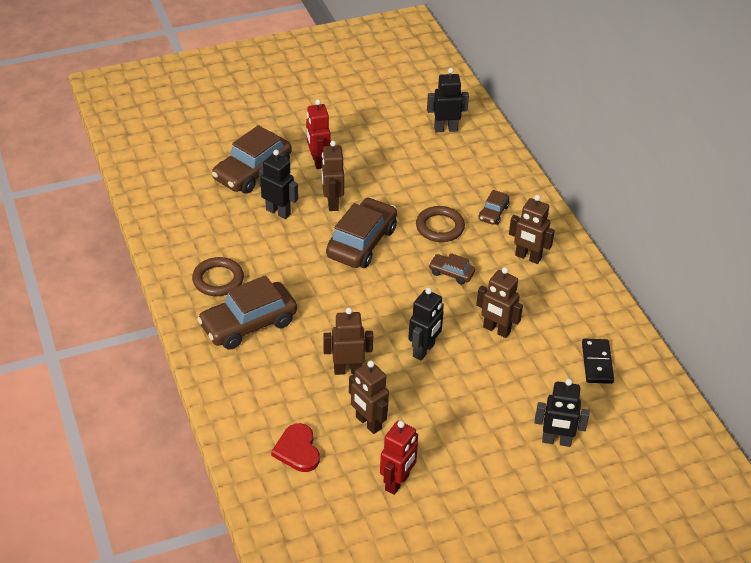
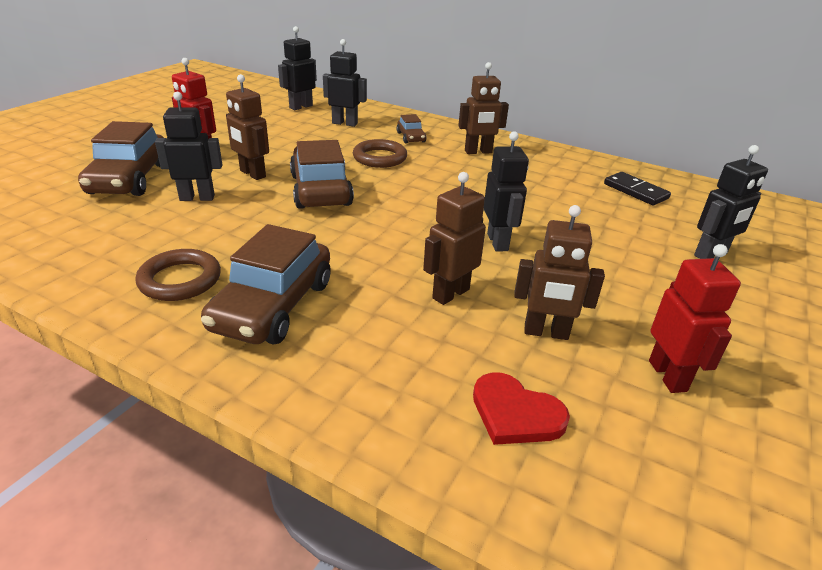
camera: 40 degrees left, 10 degrees down
brown car [428,253,475,285] -> none
brown robot [476,267,523,338] -> none
none -> black robot [323,39,367,127]

